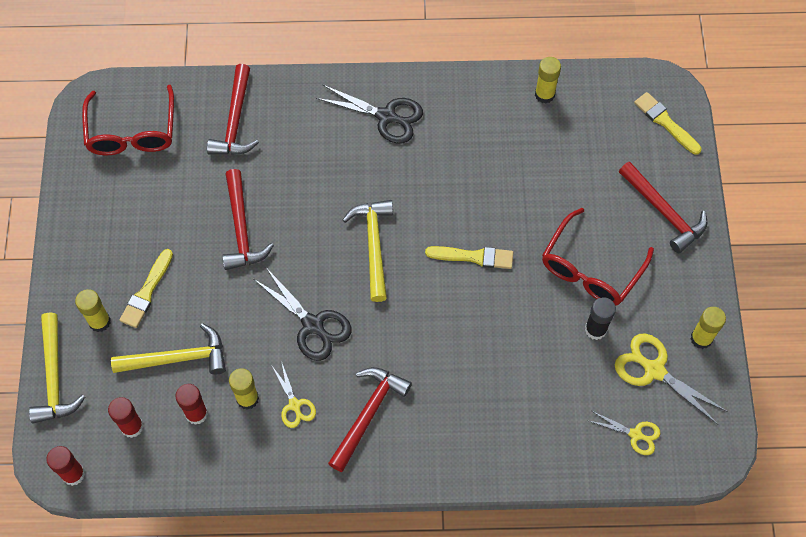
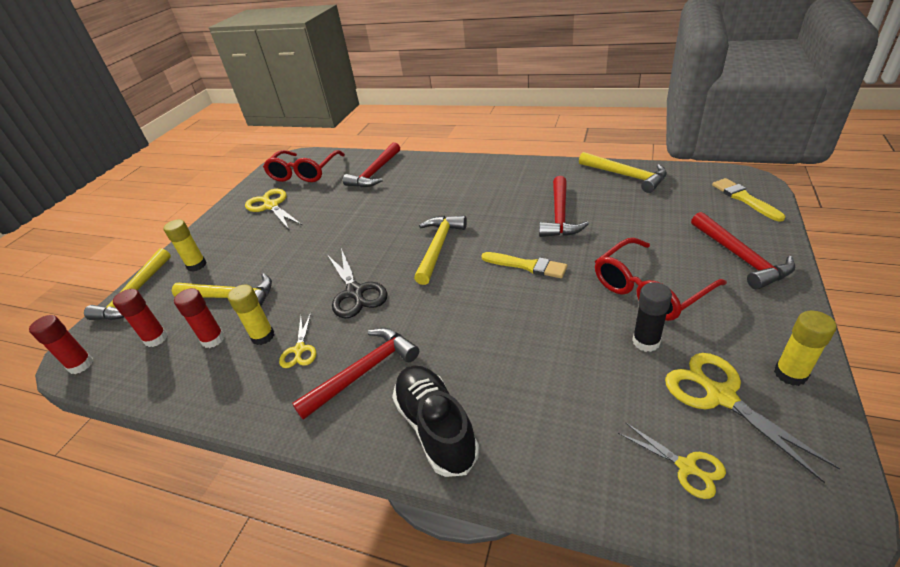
camera: 25 degrees right, 25 degrees down
yellow brush [120,249,173,328] -> none
red hammer [222,169,274,270] -> red hammer moved to [539,176,589,237]
black scissors [316,84,423,143] -> none
yellow glue stick [535,57,561,103] -> yellow hammer [579,152,667,193]
none -> yellow scissors [245,189,302,231]
none -> black shoe [392,365,479,477]

